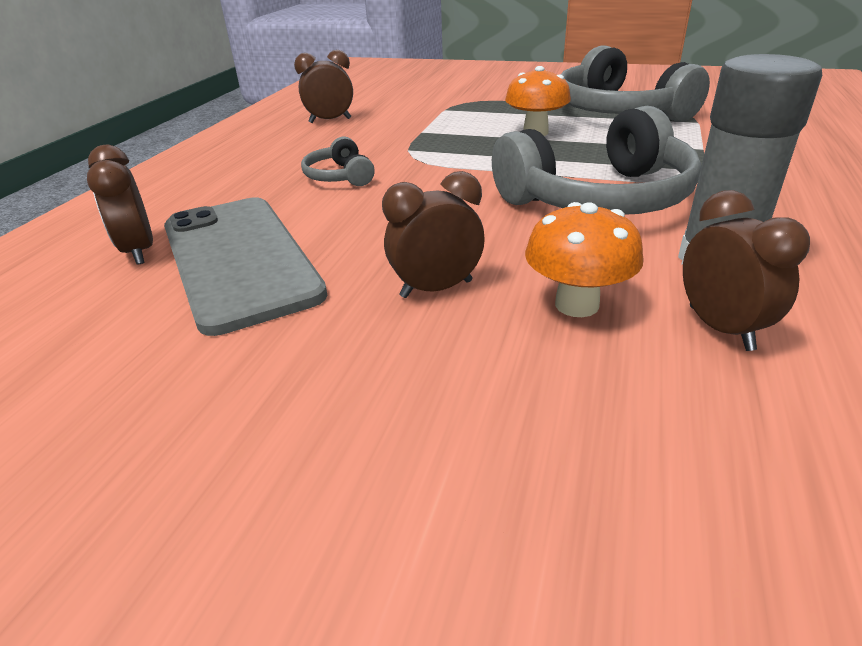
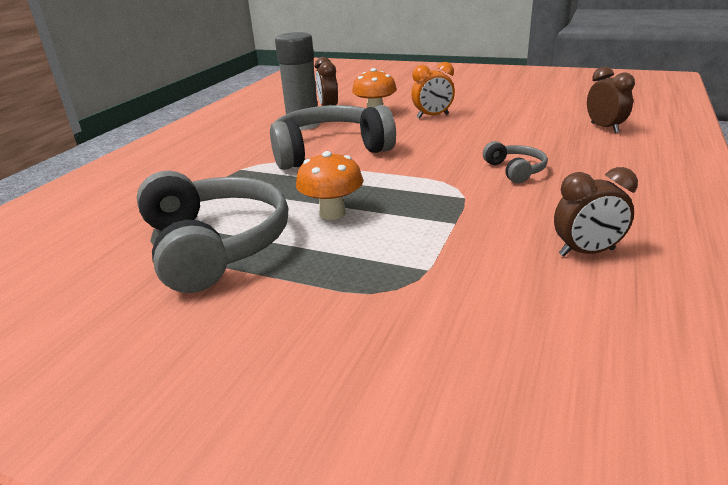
camera: 175 degrees left, 5 degrees down
grey phone [164,197,328,336] -> none
brown clock [382,171,485,298] -> orange clock [411,62,455,119]

